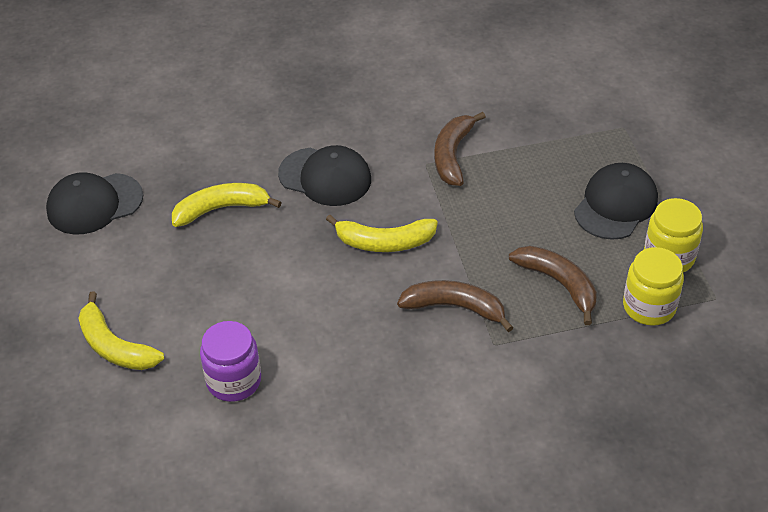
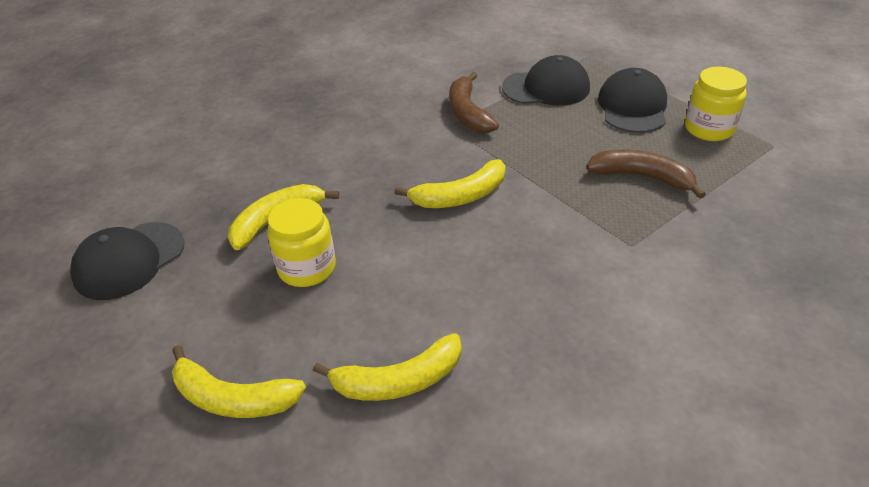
camera: 25 degrees left, 5 degrees down
purple jar [200,321,261,402] -> yellow banana [313,333,461,401]
black cap [278,145,371,206] -> black cap moved to [502,55,590,106]
brown banana [397,280,514,332] -> none
yellow jar [623,247,684,326] -> yellow jar moved to [267,198,336,287]

